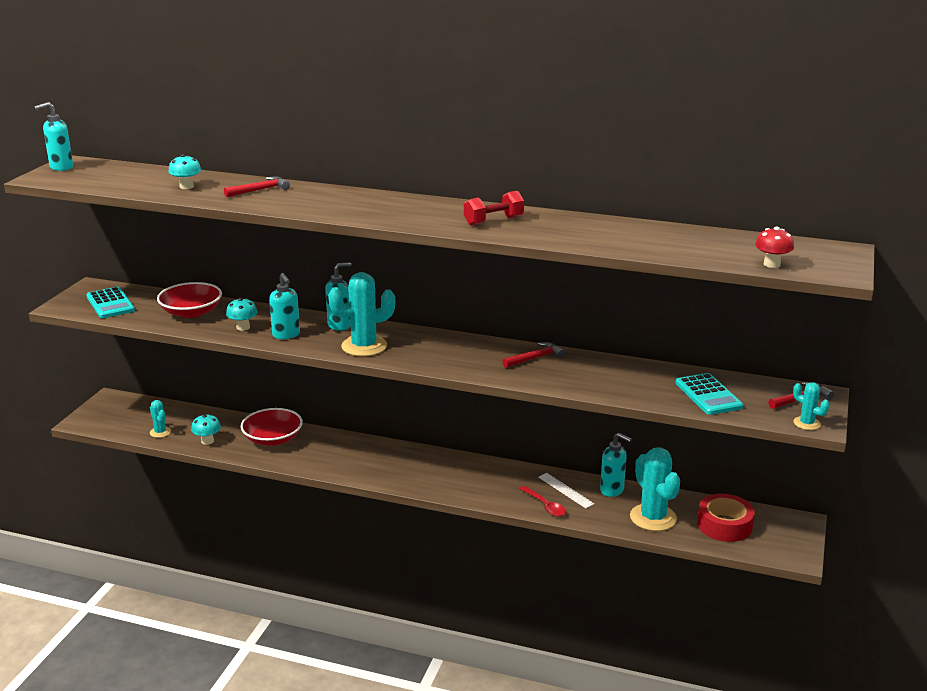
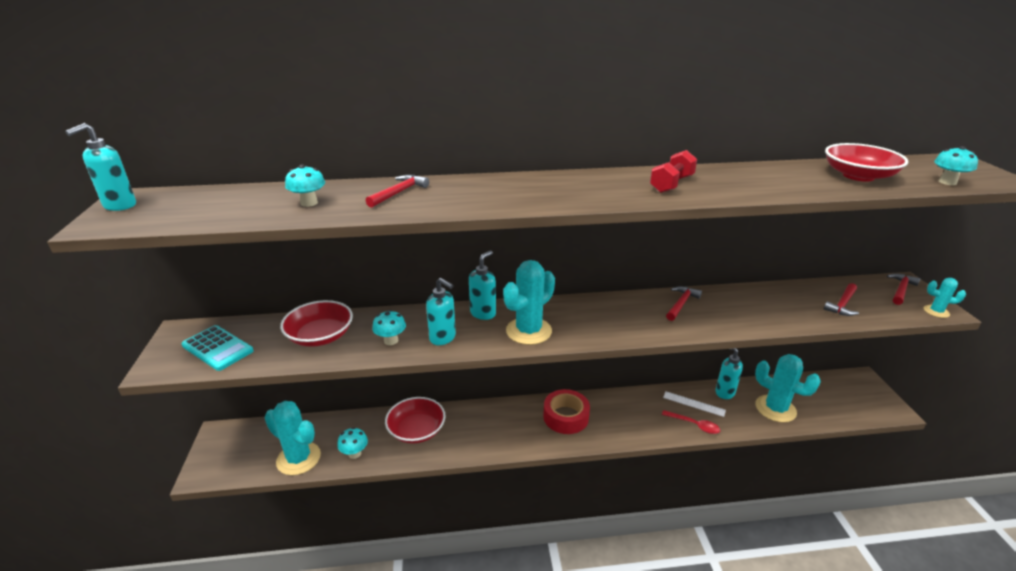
camera: 25 degrees left, 5 degrees up
turquoise cactus [150,400,171,438] -> turquoise cactus [264,401,321,475], size x1.96
turquoise soap dispenser [600,433,632,497] -> turquoise soap dispenser turned 150 degrees counterclockwise [716,348,743,399]
turquoise calculator [675,373,743,415] -> red hammer [824,283,859,316]
red tape [697,494,755,542] -> red tape moved to [543,389,590,434]
red mushroom [755,227,794,268] -> turquoise mushroom [934,146,978,185]
none -> red bowl [825,143,908,182]

